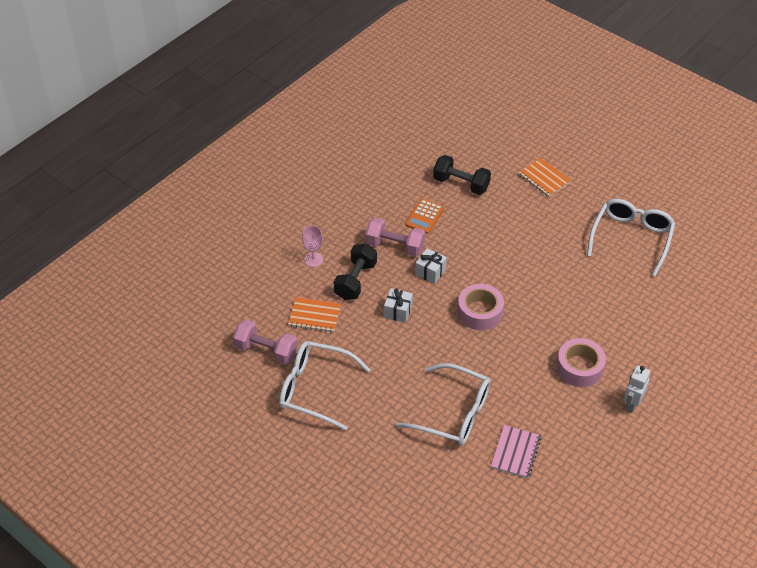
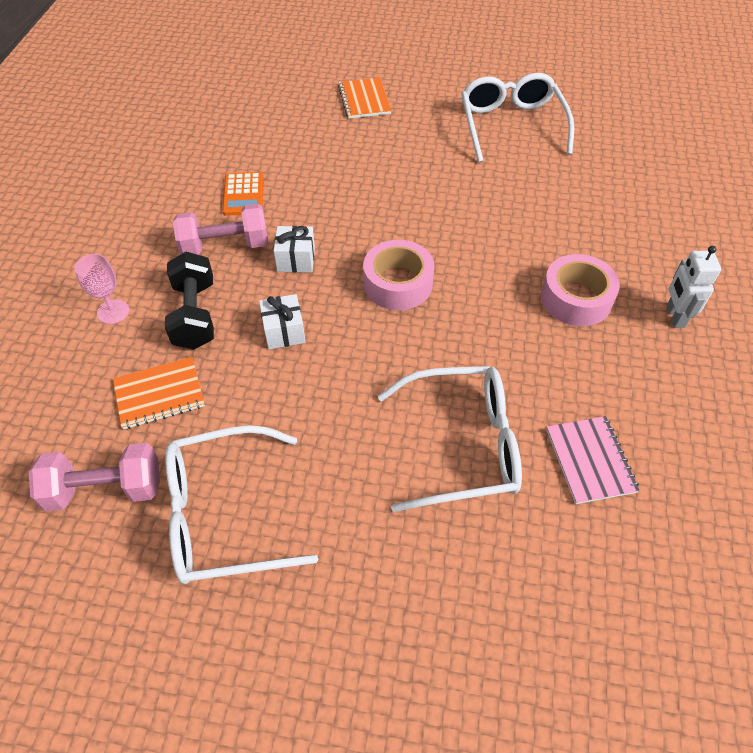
camera: 30 degrees left, 5 degrees up
black dumbbell [433,155,491,195] -> none
orange notebook [518,158,572,197] -> orange notebook turned 60 degrees clockwise [338,77,391,119]

